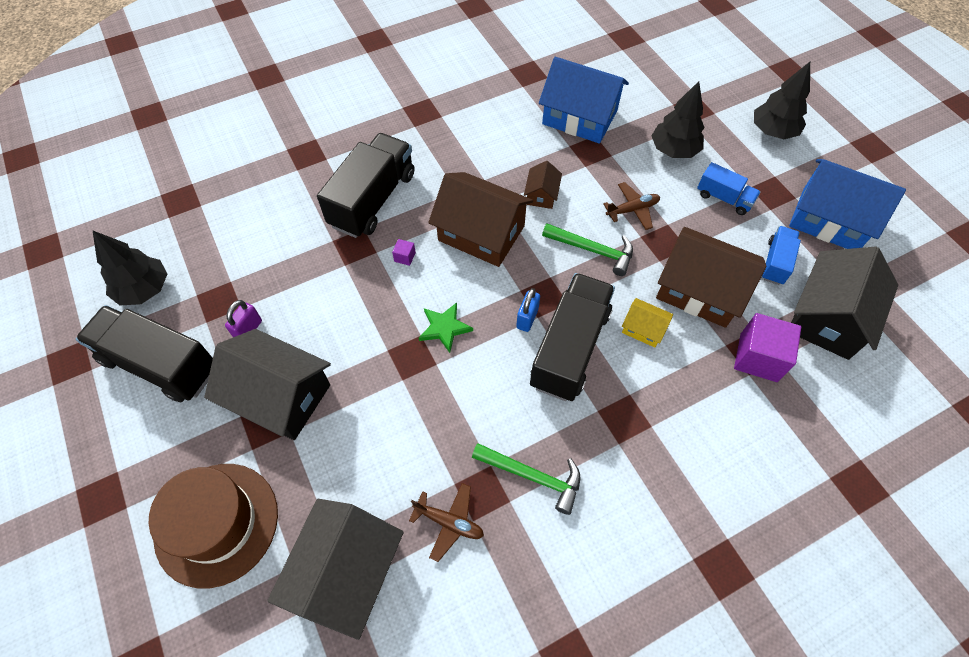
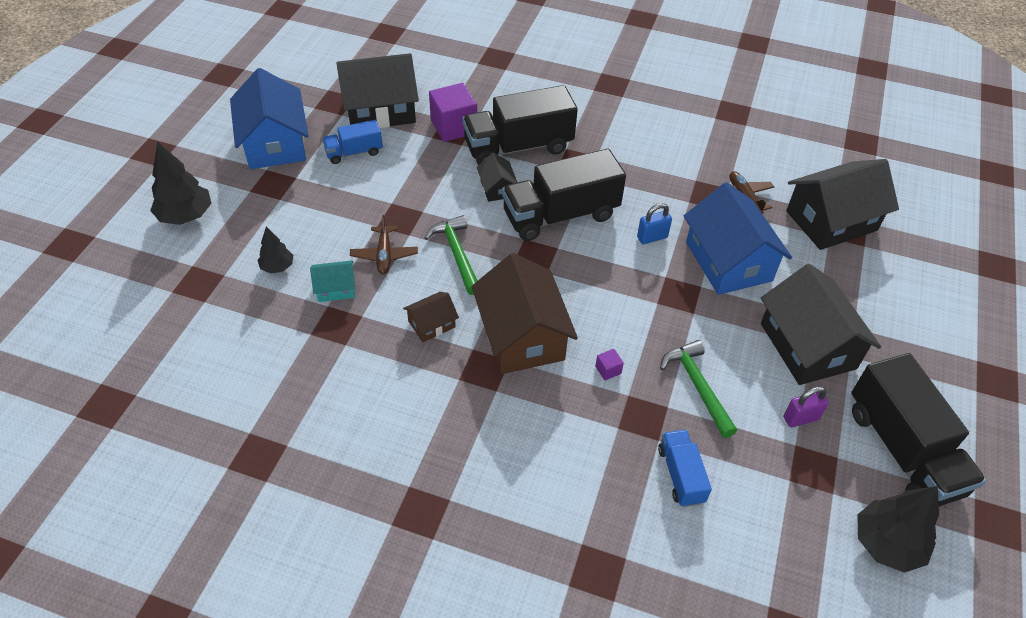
camera: 135 degrees left, 10 degrees down
brown hat [149,464,278,588] -> none
black truck [317,133,414,238] -> black truck moved to [462,85,578,165]
green star [419,303,473,353] -> none
green hammer [472,443,580,515] -> green hammer moved to [660,340,737,438]
blue padlock [516,288,540,332] -> blue padlock moved to [637,203,672,245]
blue house [539,57,629,144] -> blue house moved to [684,182,792,295]
brown plane [603,182,660,230] -> brown plane turned 120 degrees counterclockwise [350,215,418,274]
yellow house [622,298,673,347] -> black house [477,153,517,202]
black tree [651,81,704,158] -> black tree [257,227,293,274], size x0.58
brown house [656,227,766,328] -> none
blue truck [697,162,761,215] -> blue truck moved to [658,430,712,507]
none -> turquoise house [310,260,356,302]

